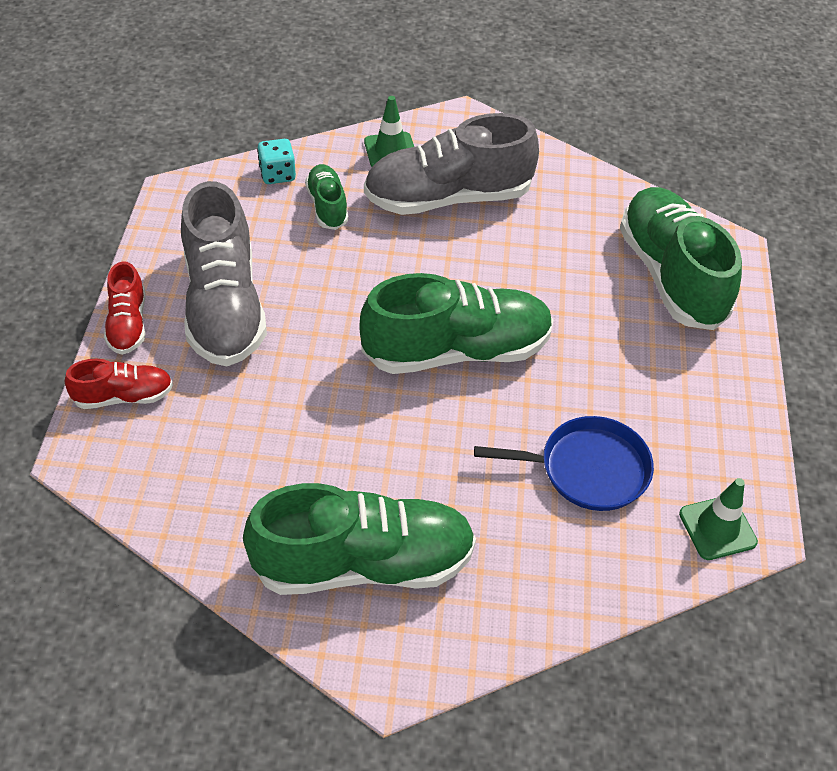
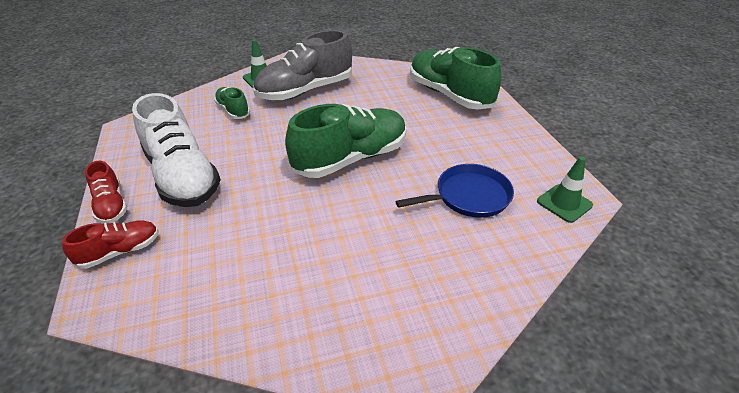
camera: 20 degrees left, 10 degrees down
grey shoe [181,181,267,366] -> white shoe [132,93,221,207]
green shoe [243,483,476,595] -> none
turquoise dice [257,139,296,184] -> none

